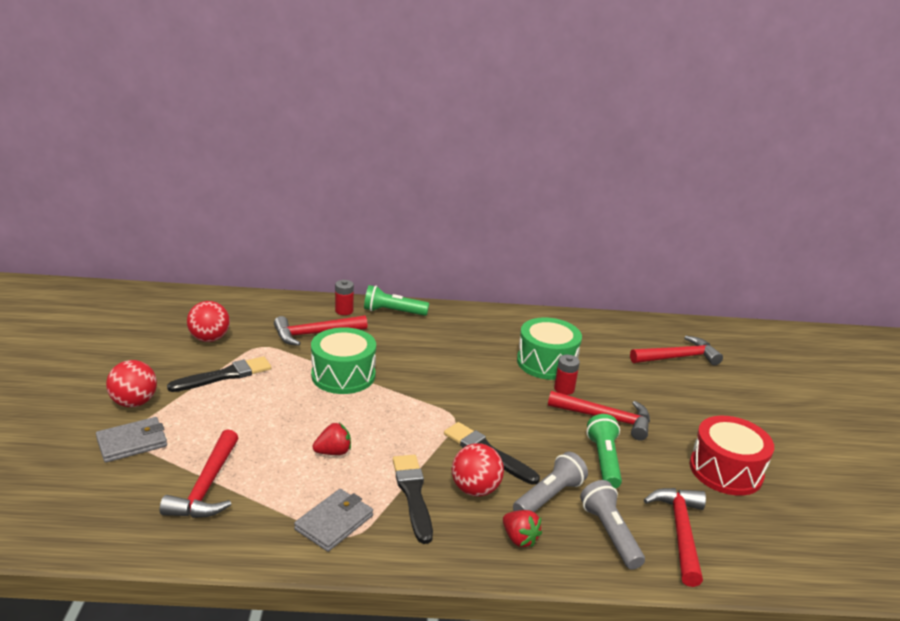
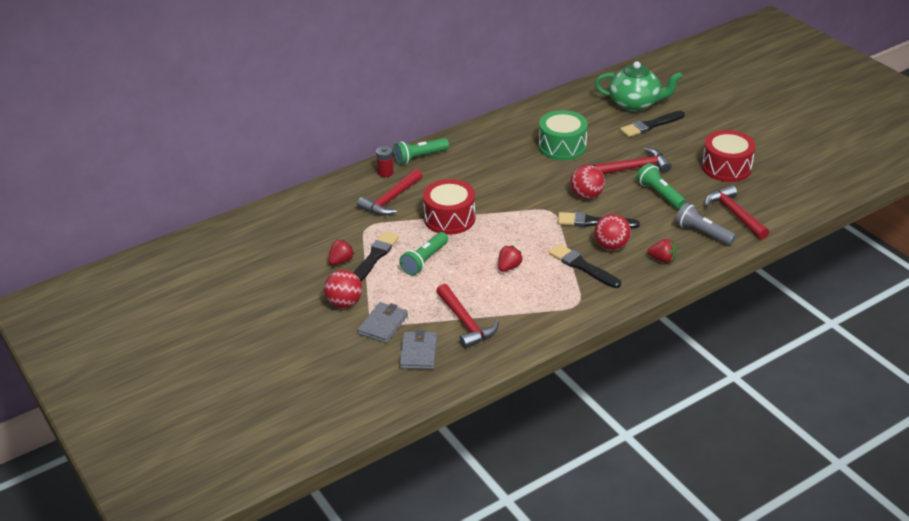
camera: 30 degrees left, 10 degrees up
red ball [187,301,230,342] -> red ball moved to [570,165,605,199]
grey wallet [294,489,373,552] -> grey wallet moved to [400,330,437,369]
green drum [311,327,376,394] -> red drum [423,179,476,235]
grey flashlight [513,452,588,512] -> none
red battery [554,355,580,395] -> none
red hammer [630,336,723,365] -> green teapot [595,61,683,112]
none -> red strawberry [328,240,354,265]
none -> green flashlight [399,232,448,275]
none -> black brush [620,111,685,137]

